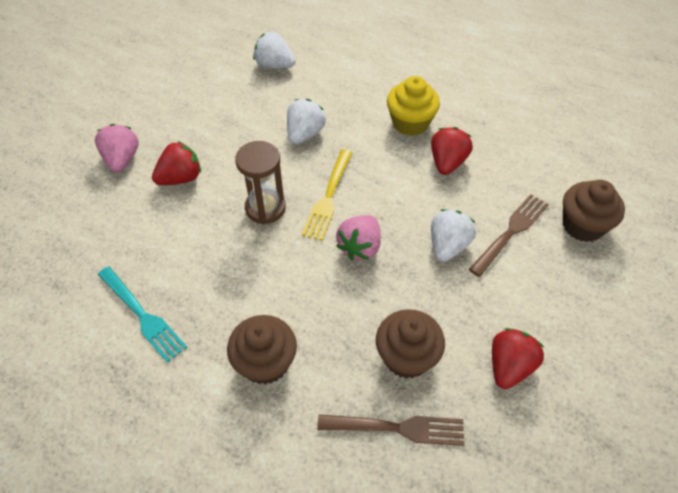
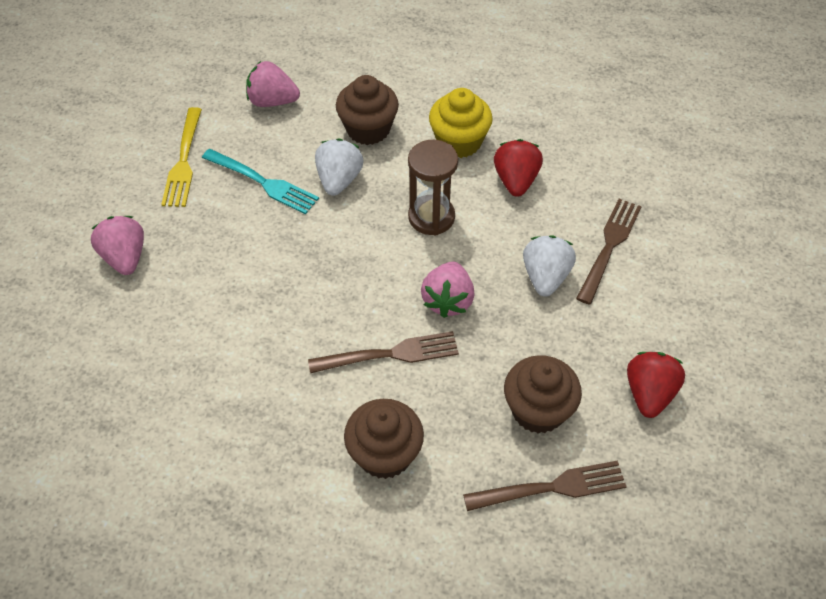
camera: 15 degrees left, 0 degrees up
turquoise fork [98,267,187,363] -> turquoise fork moved to [202,149,319,215]
red strawberry [152,141,201,185] -> none
brown hourglass [235,141,286,224] -> brown hourglass moved to [408,140,458,235]
white strawberry [253,31,295,69] -> pink strawberry [246,61,300,107]
yellow fork [302,149,352,241] -> yellow fork moved to [161,107,202,207]
brown cupcake [563,180,625,242] -> brown cupcake moved to [336,75,399,145]
none -> brown fork [308,331,459,373]

